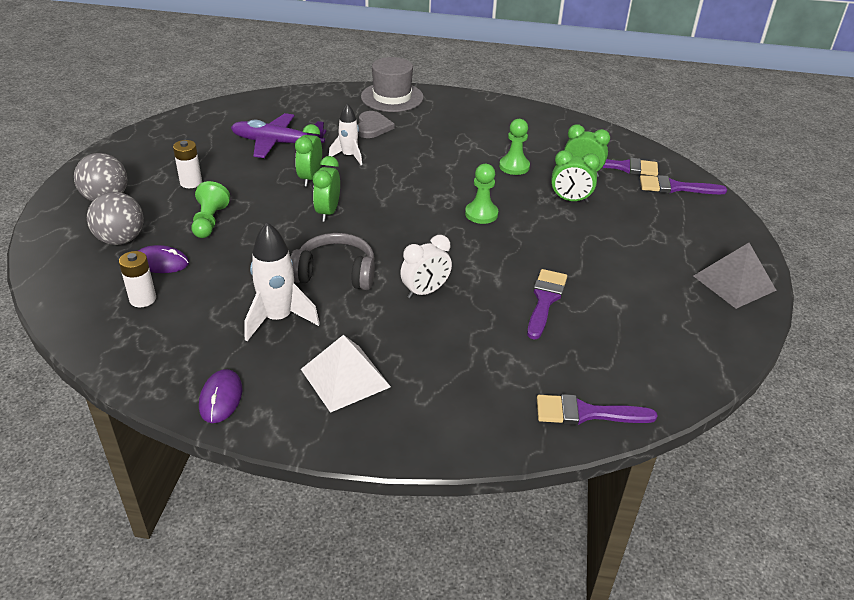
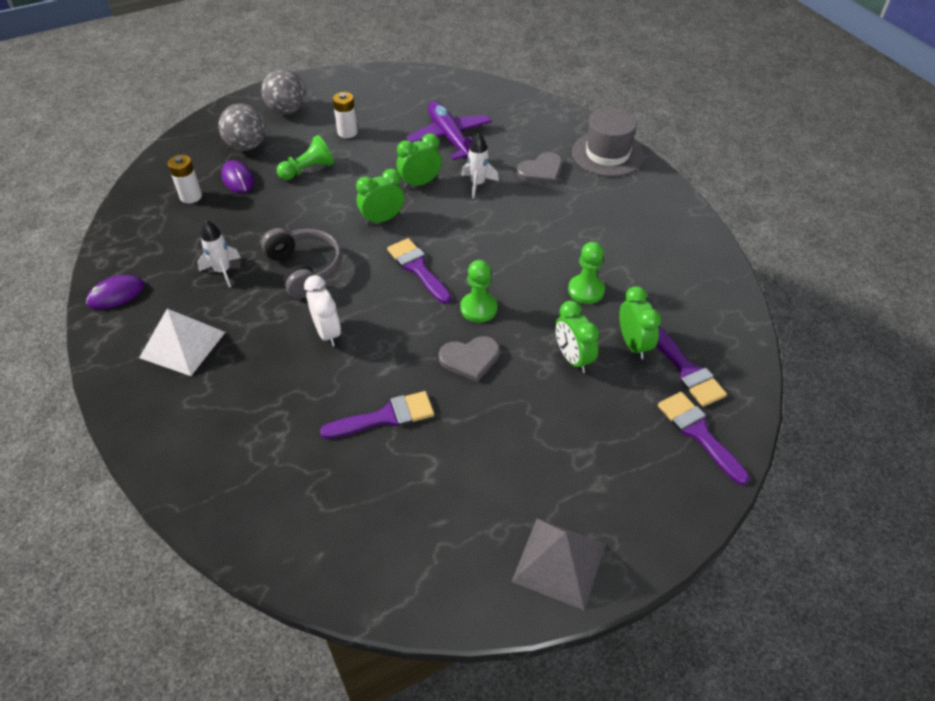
camera: 55 degrees right, 10 degrees up
white rocket [244,222,320,341] -> white rocket [197,220,241,287], size x0.64
white clock [400,235,452,298] -> white clock turned 135 degrees counterclockwise [304,275,341,346]
purple brush [537,394,657,425] -> purple brush moved to [387,238,451,304]
none -> grey heart [439,336,500,382]

